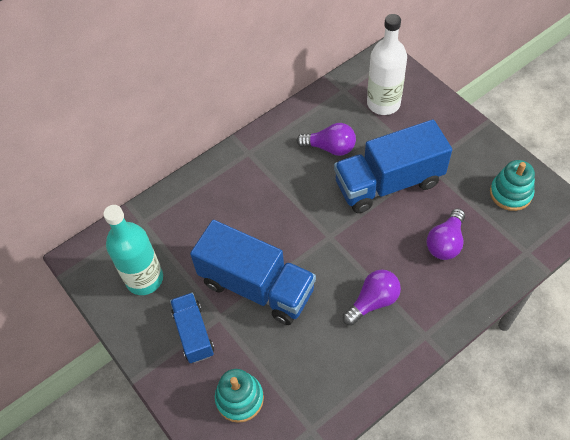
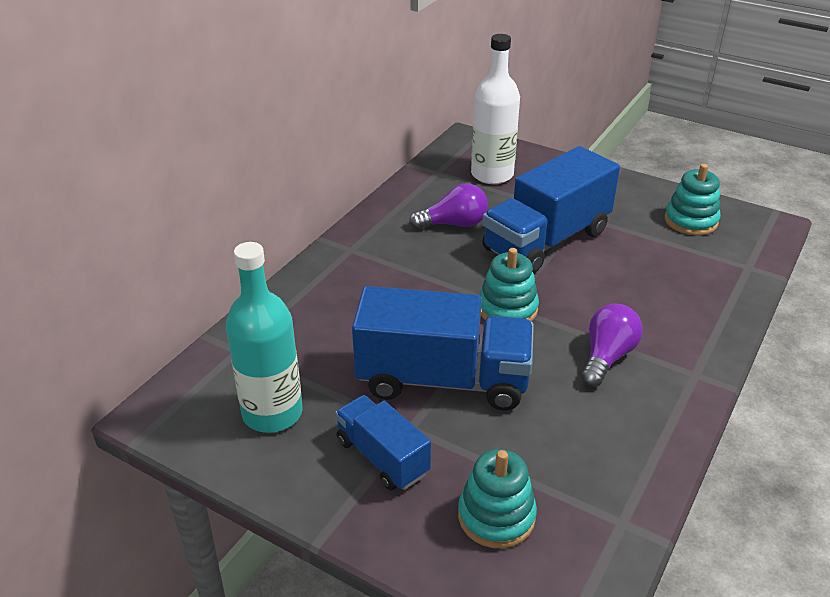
camera: 25 degrees left, 20 degrees down
purple light bulb [427,208,465,260] -> none
none -> turquoise stacking toy [479,248,539,322]

